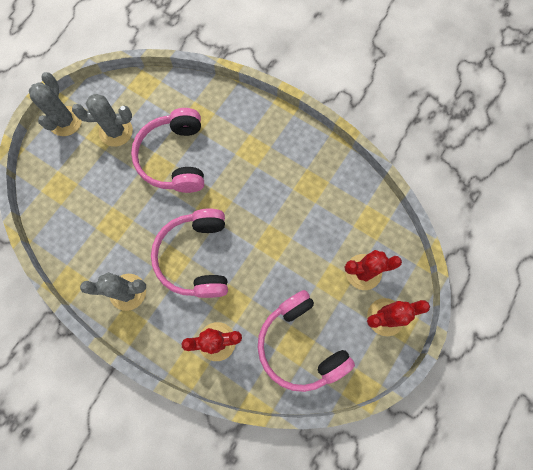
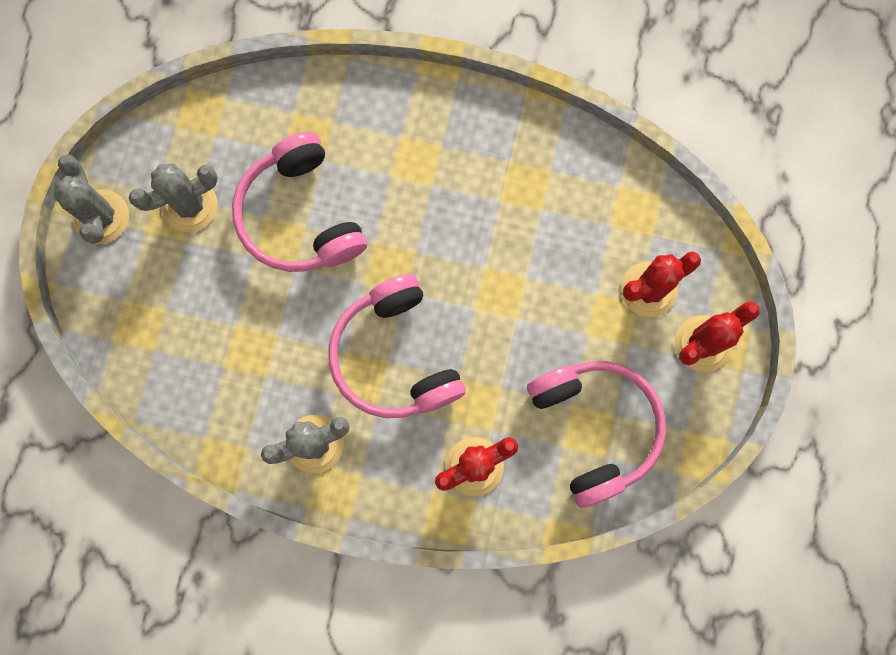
camera: 20 degrees left, 5 degrees up
pink headphones [257,290,355,392] -> pink headphones turned 150 degrees counterclockwise [527,361,666,508]

